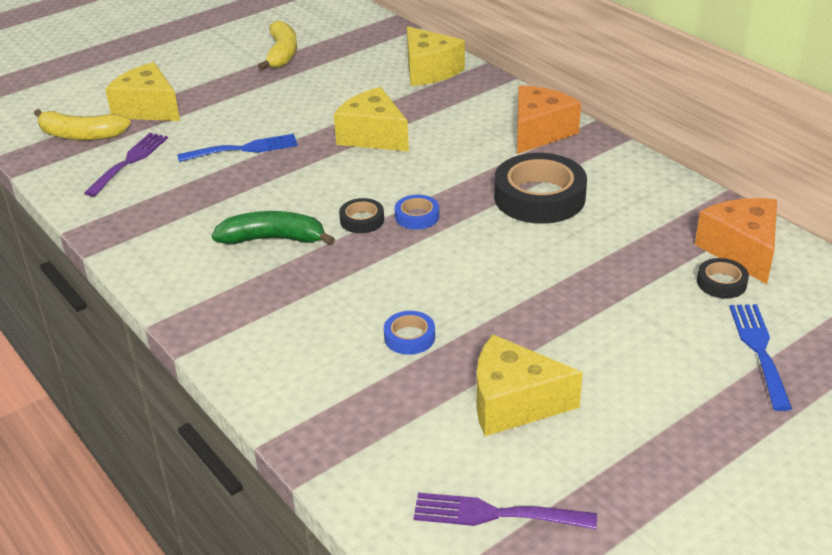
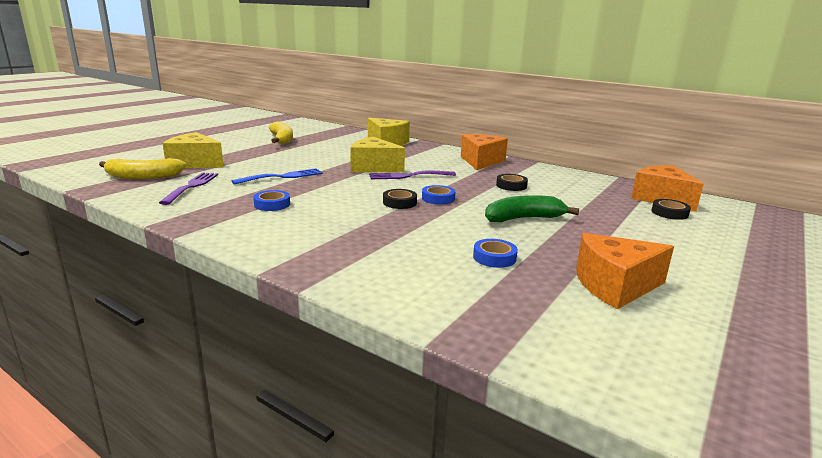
camera: 20 degrees left, 15 degrees down
green banana [211,211,335,245] -> green banana moved to [485,195,579,222]
purple fork [413,493,597,529] -> purple fork moved to [369,171,456,179]
yellow cheese [477,335,583,436] -> orange cheese [576,233,674,309]
black tape [494,153,587,224] -> black tape [496,174,528,191], size x0.48
blue fork [729,304,792,411] -> none
none -> blue tape [253,190,290,211]

